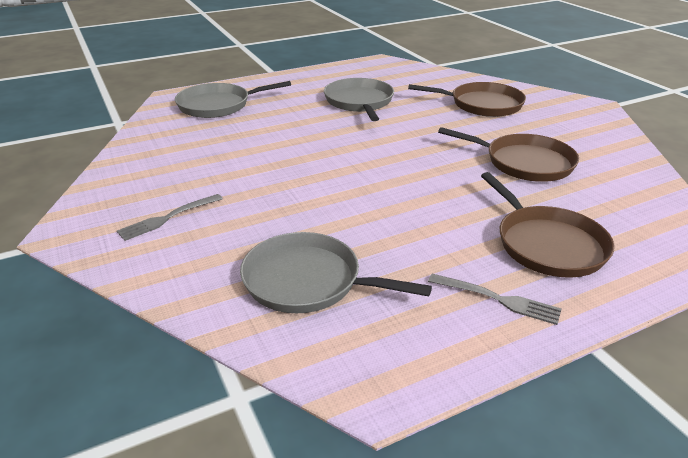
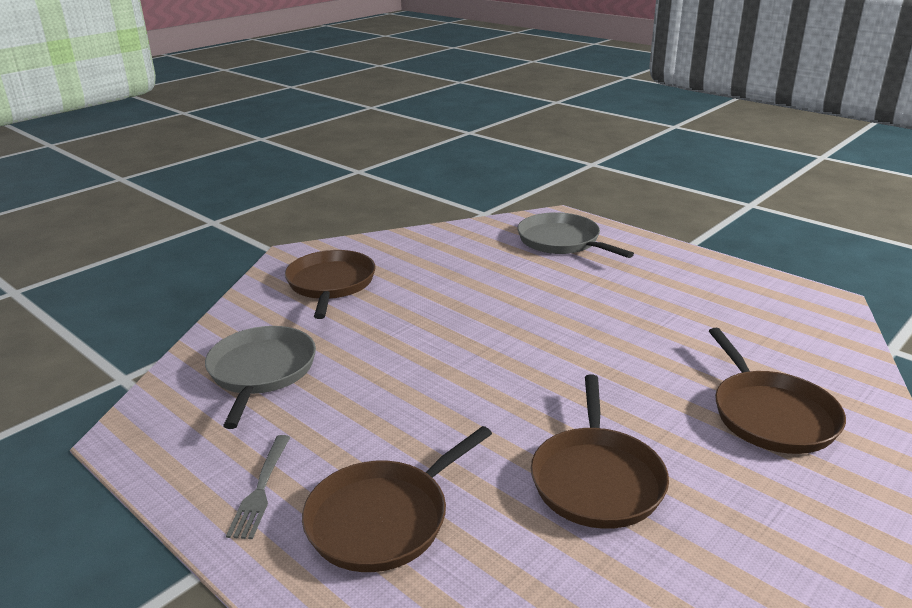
camera: 70 degrees right, 5 degrees down
grey fork [117,194,223,241] -> brown pan [285,250,376,319]
grey pan [324,78,394,121] -> none

